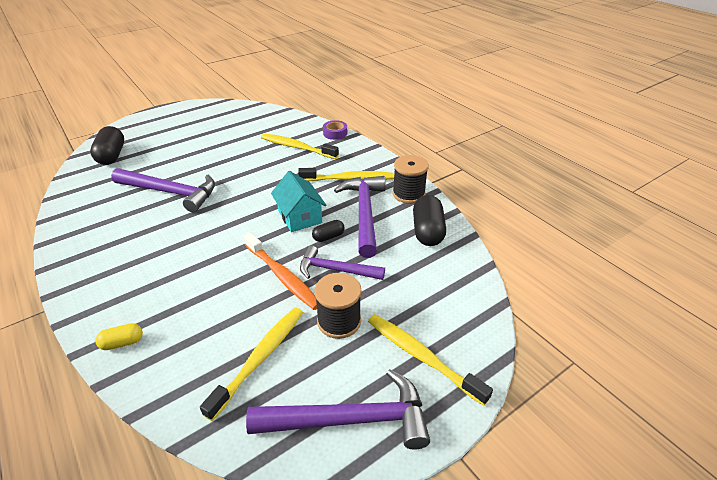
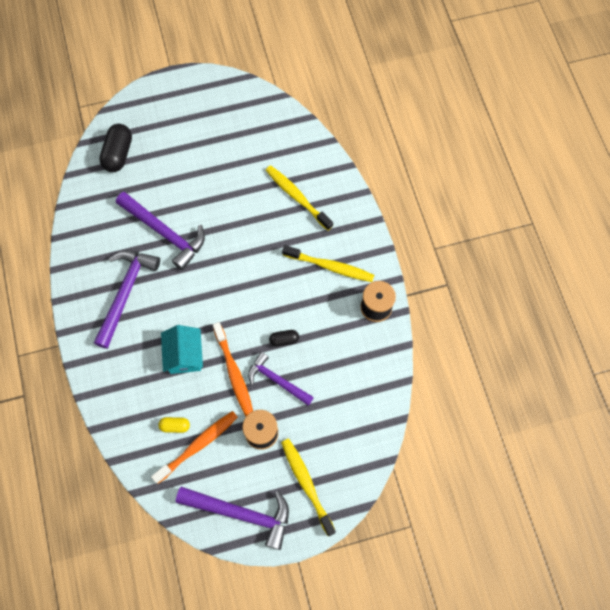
camera: 20 degrees right, 30 degrees up
yellow capsule [95,323,143,350] -> yellow capsule moved to [158,417,190,433]
yellow toothbrush [200,307,303,421] -> orange toothbrush [151,411,238,484]
turquoise house [271,171,327,232] -> turquoise house moved to [161,325,203,374]
purple tape [323,120,347,140] -> none
purple hammer [334,176,386,258] -> purple hammer moved to [94,250,160,349]
black capsule [413,195,446,246] -> none

